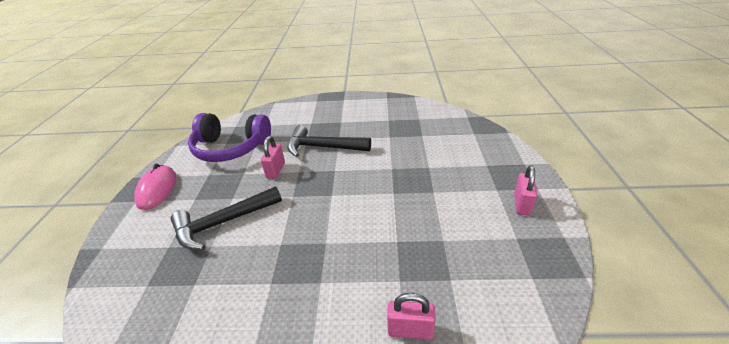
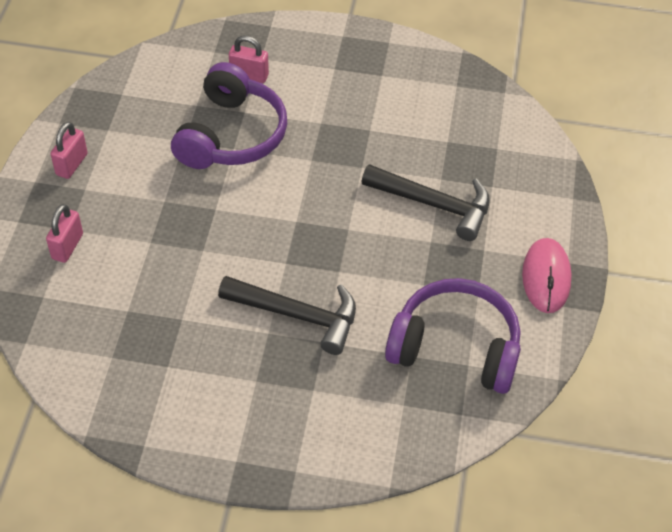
camera: 175 degrees left, 15 degrees up
black hammer [171,186,282,250] -> black hammer turned 45 degrees clockwise [362,164,490,241]
pink padlock [261,136,285,179] -> pink padlock moved to [46,204,83,263]
none -> purple headphones [171,62,287,169]

